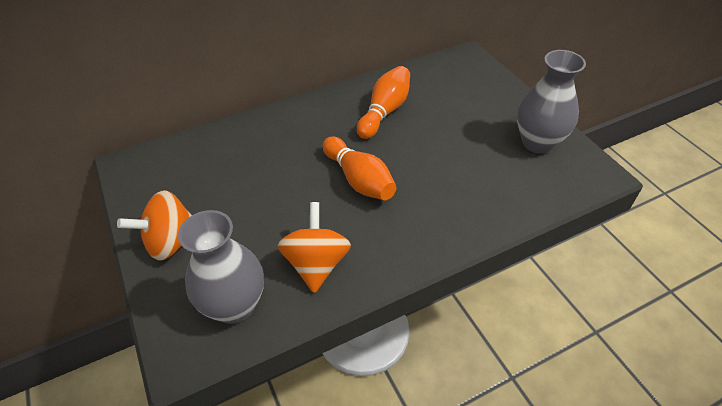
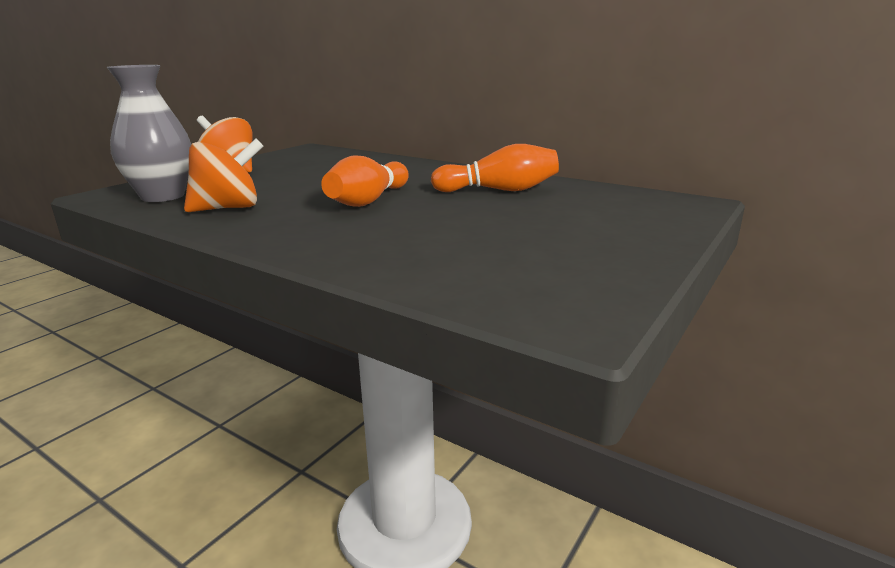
camera: 60 degrees right, 25 degrees down
grey vase [517,50,586,154] -> none

